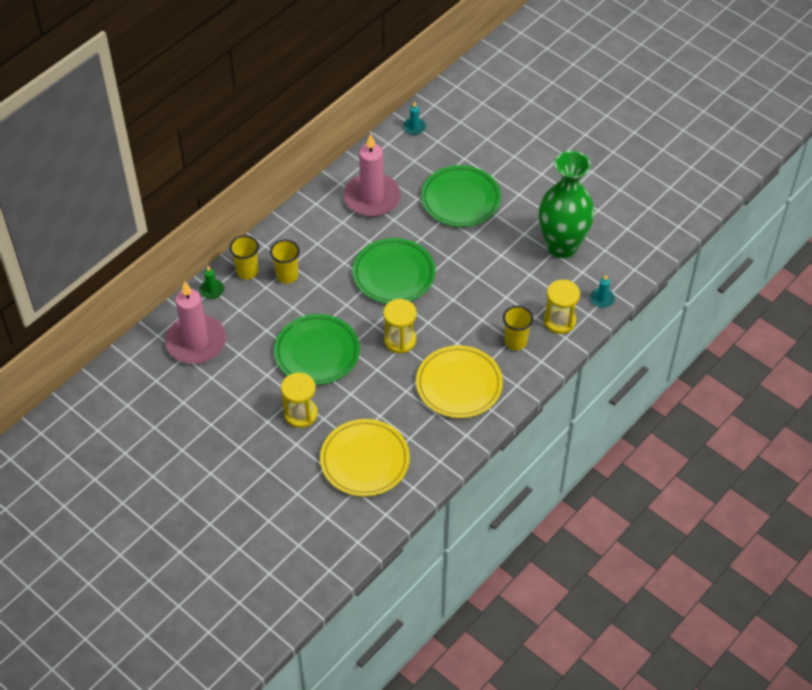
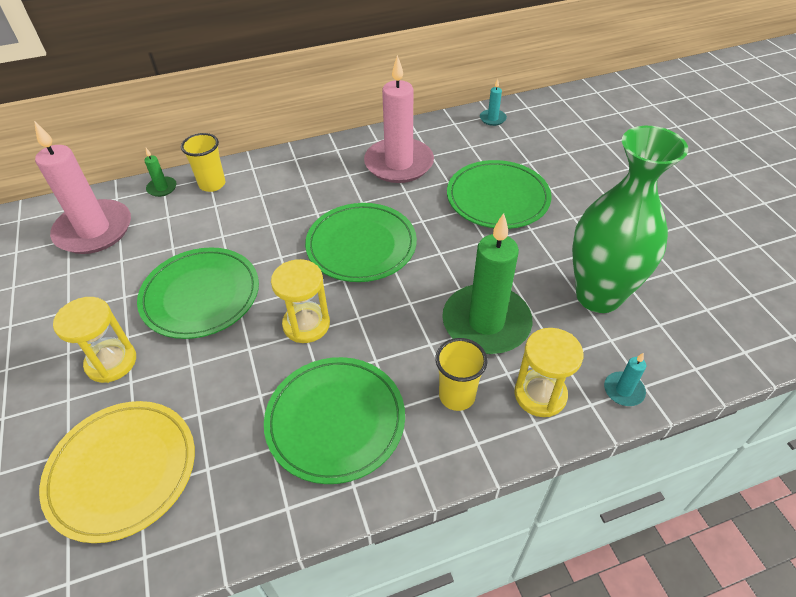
camera: 30 degrees right, 5 degrees down
yellow cup [270,240,300,284] -> none
yellow plate [416,345,503,418] -> green plate [264,357,405,484]
none -> green candle [442,213,533,354]

